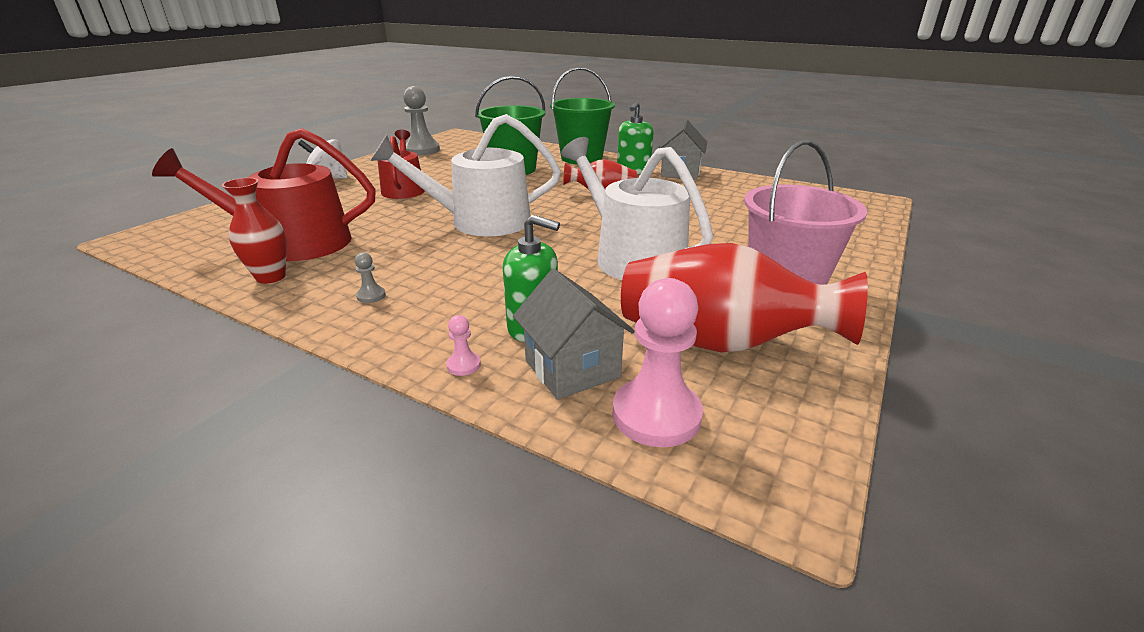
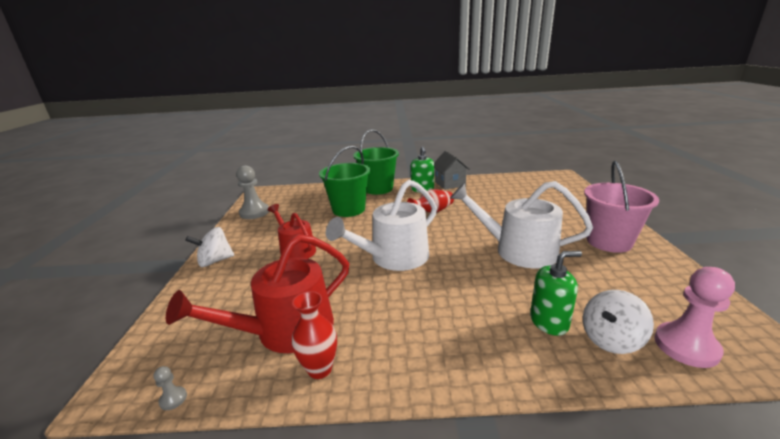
camera: 30 degrees left, 5 degrees down
grey pawn [355,252,386,303] -> grey pawn moved to [153,366,187,410]
pink pawn [446,315,481,376] -> none
grey house [513,269,635,400] -> white spinning top [583,290,654,354]
red vase [621,243,868,353] -> none

